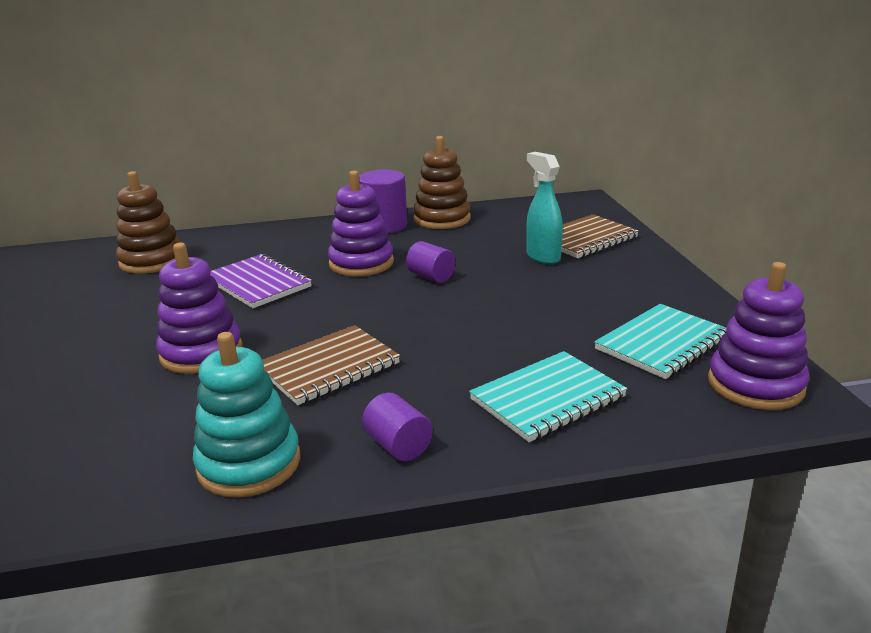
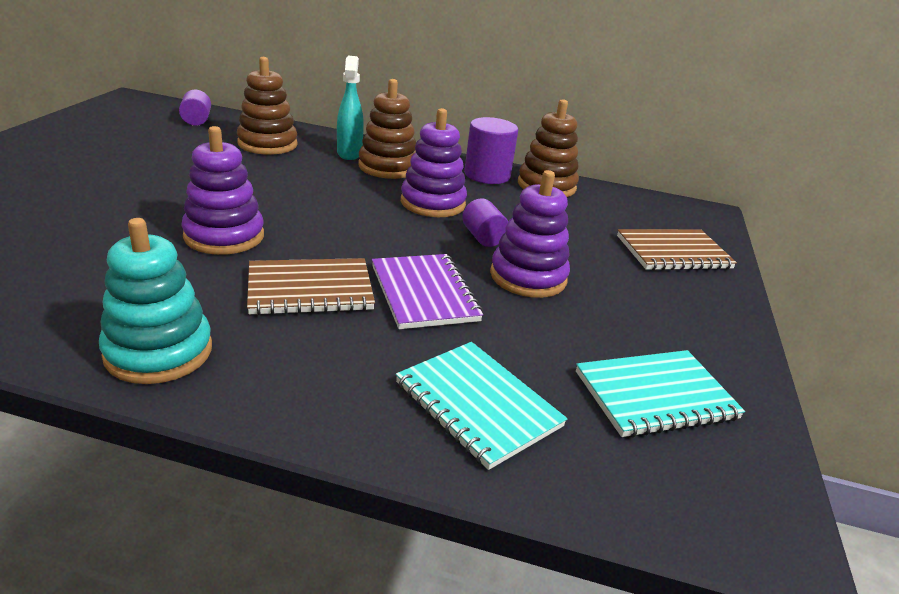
camera: 20 degrees right, 5 degrees up
purple notebook [210,254,312,308] -> purple notebook moved to [372,254,483,329]
purple cylinder [362,393,433,461] -> purple cylinder moved to [179,90,211,126]
turquoise notebook [469,351,627,442] -> turquoise notebook turned 60 degrees clockwise [396,342,568,470]
turquoise spray bottle [526,152,563,264] -> turquoise spray bottle moved to [337,56,364,160]
purple stacking toy [708,262,809,410] -> purple stacking toy moved to [490,170,570,298]
none -> brown stacking toy [358,79,416,179]

